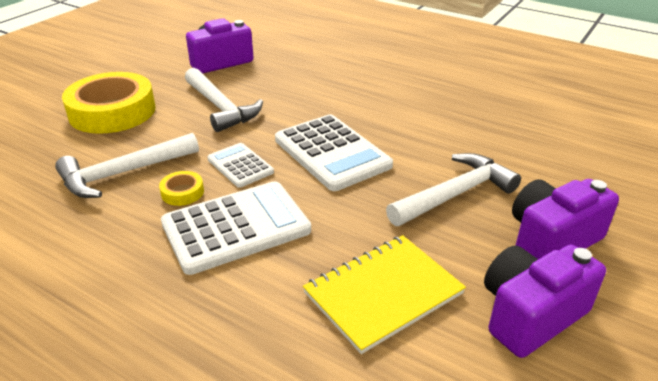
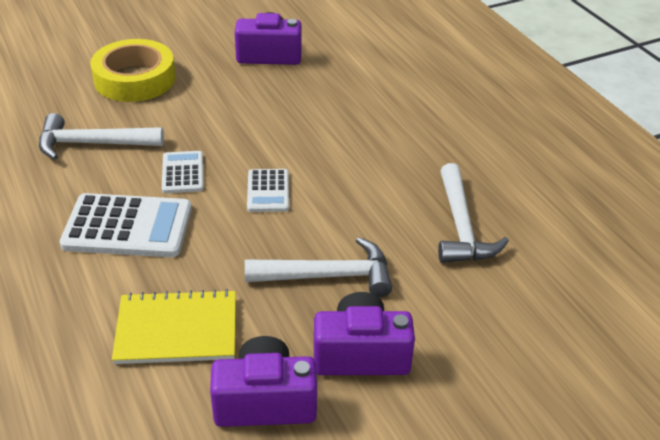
camera: 30 degrees right, 5 degrees up
yellow tape [159,171,204,206] -> none
white hammer [185,68,263,132] -> white hammer moved to [438,163,509,263]
white calculator [275,114,393,191] -> white calculator [247,169,289,212], size x0.56

